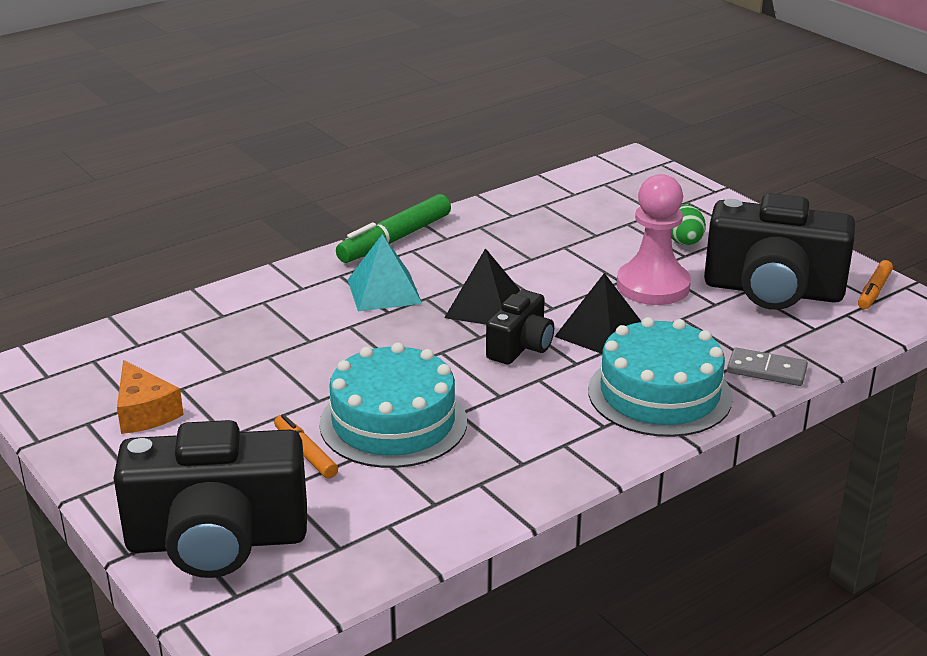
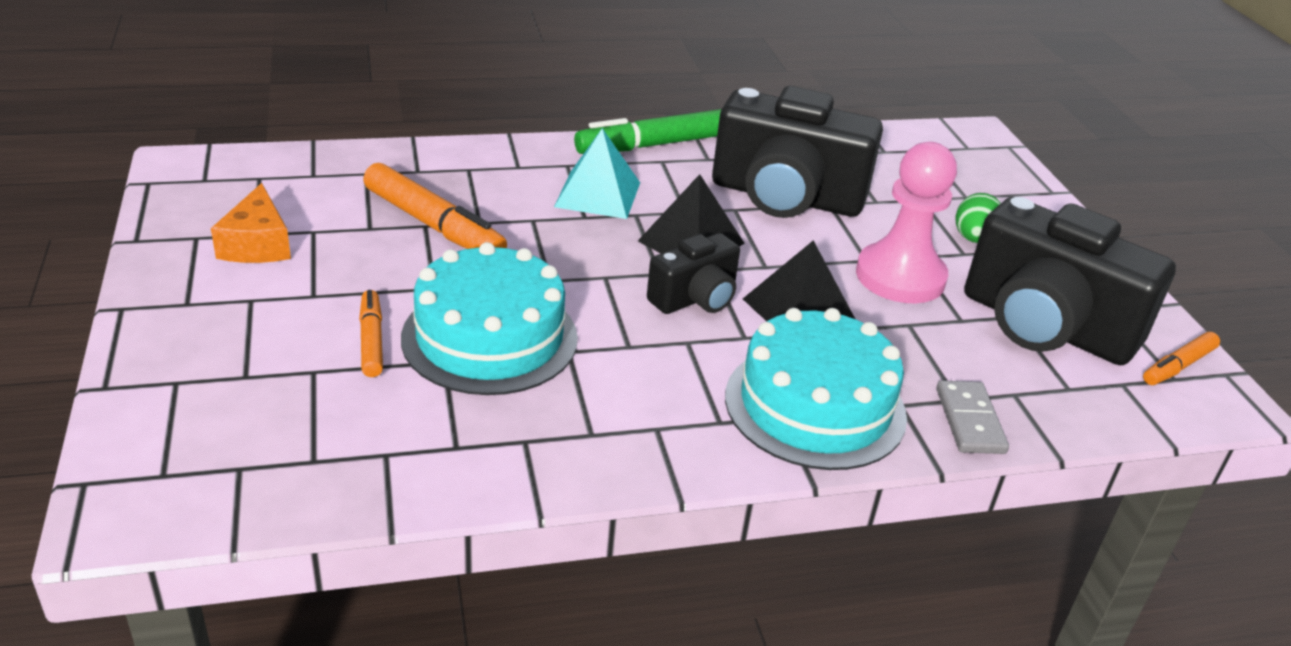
camera: 20 degrees right, 5 degrees up
black camera [114,420,307,578] -> black camera moved to [712,86,883,218]
grey domino [727,348,808,386] -> grey domino turned 45 degrees clockwise [936,380,1009,454]
none -> orange marker [363,163,507,249]

